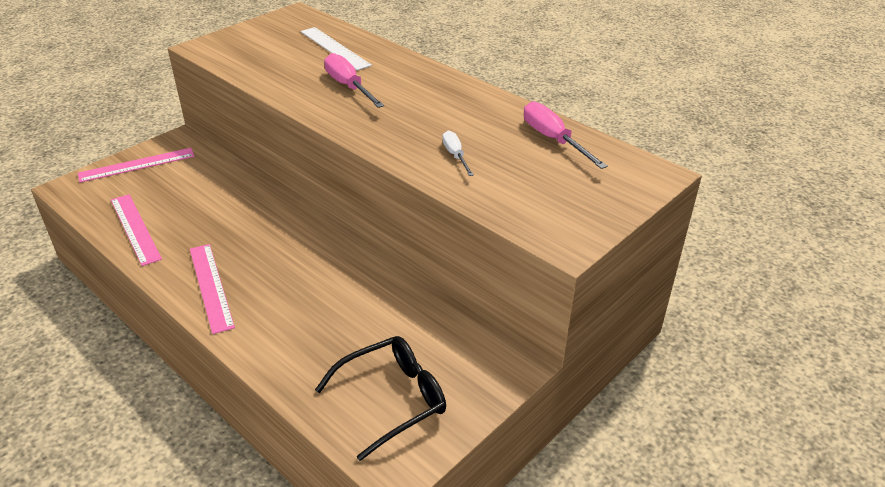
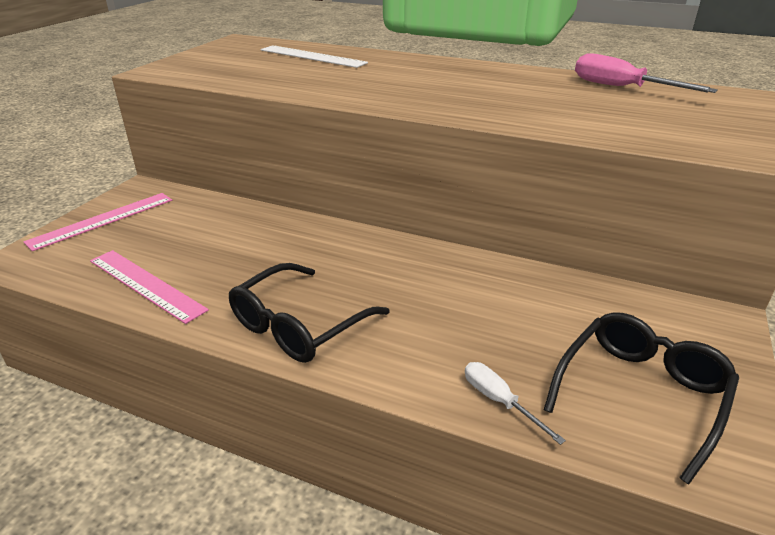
camera: 20 degrees left, 5 degrees down
pink ruler [190,244,235,334] -> black glasses [229,263,390,363]
pink screwdriver [324,53,384,108] -> none
white screwdriver [442,131,474,176] -> white screwdriver moved to [465,362,566,445]

